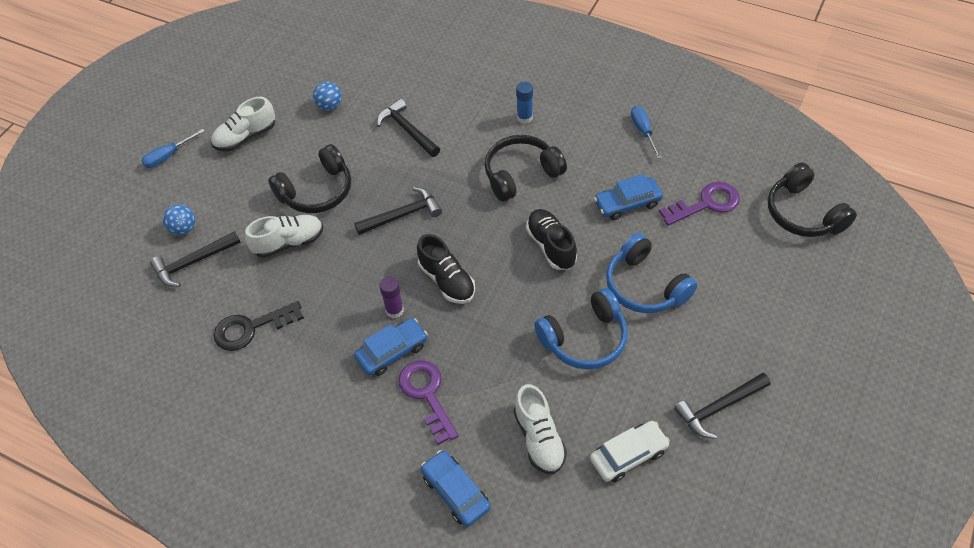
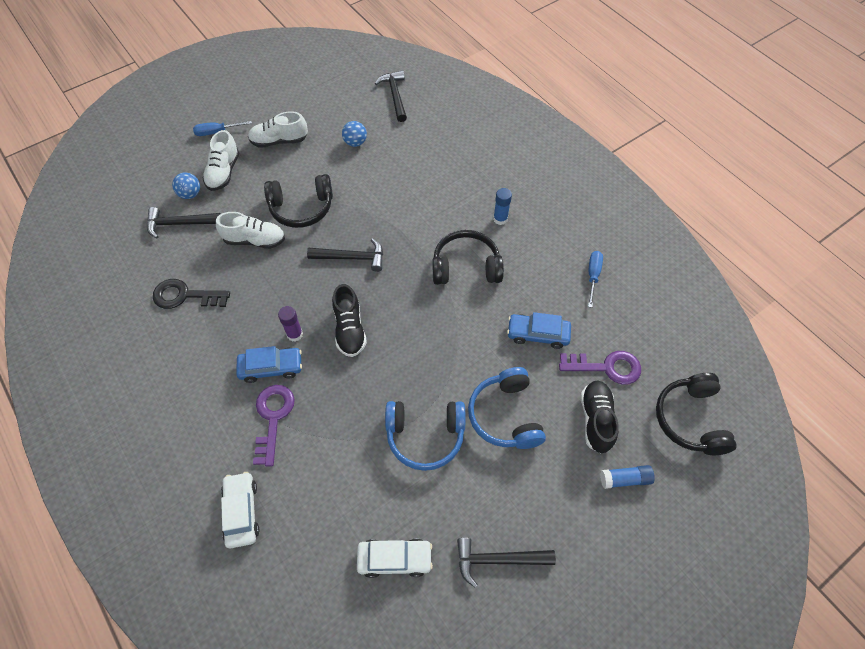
camera: 25 degrees right, 5 degrees up
black hammer [377,99,440,157] -> black hammer moved to [375,70,407,122]
blue car [421,450,491,527] -> white car [221,472,259,548]
white shoe [514,384,567,474] -> white shoe moved to [203,130,240,191]
black shoe [526,209,577,270] -> black shoe moved to [581,380,619,453]
none -> blue glue stick [600,465,655,489]

